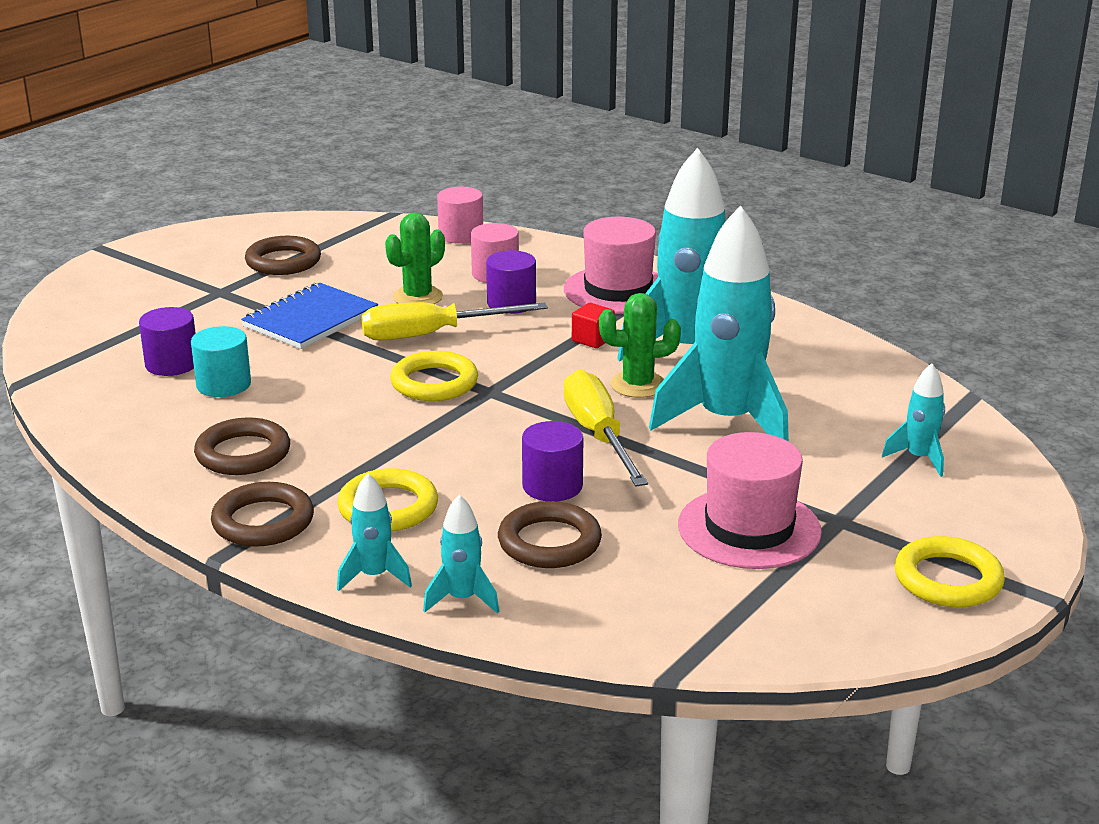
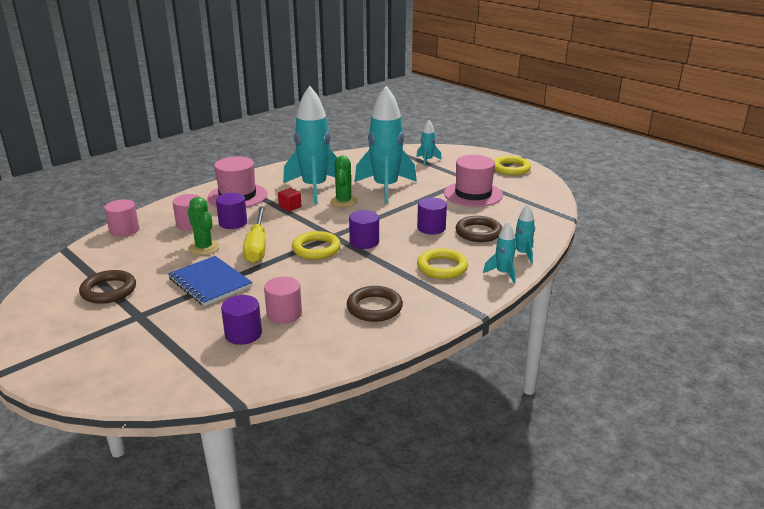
camera: 80 degrees left, 0 degrees up
turquoise cylinder [191,326,251,397] -> pink cylinder [264,277,302,324]
brown ring [211,482,314,547] -> none
yellow screwdriver [563,370,648,486] -> none
none -> purple cylinder [349,210,379,249]

